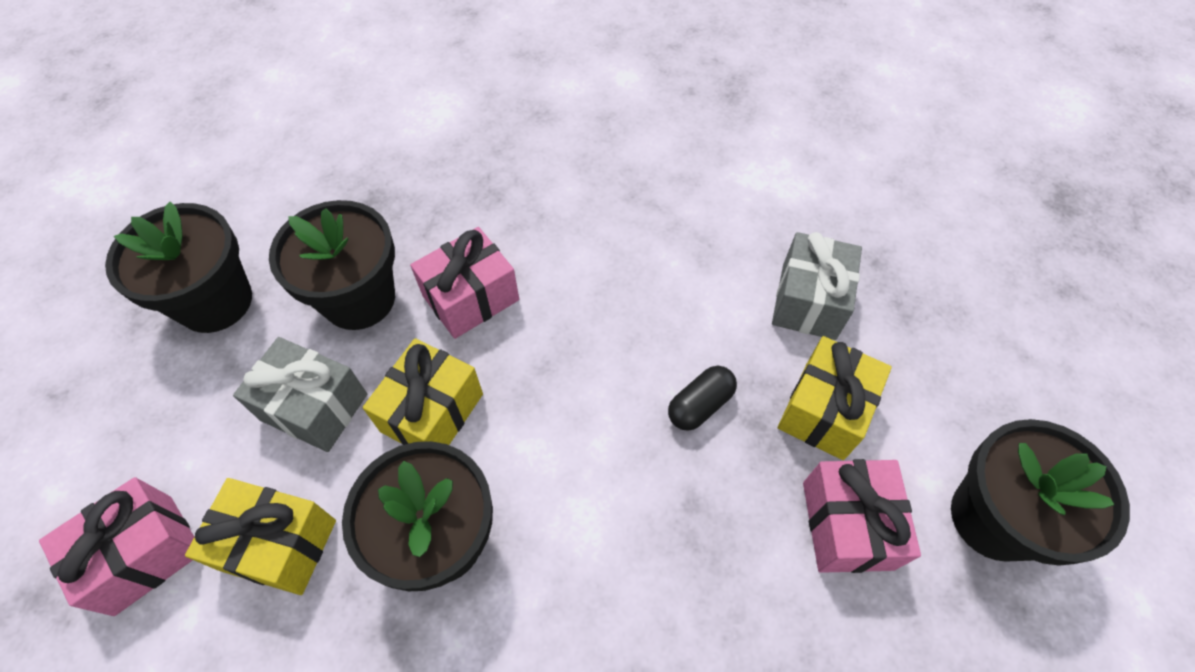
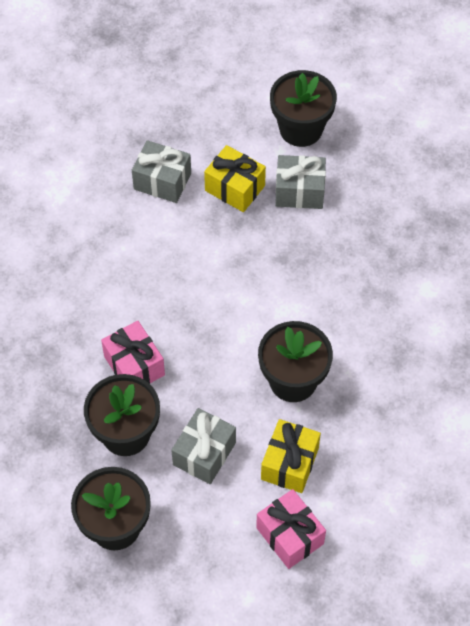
camera: 85 degrees left, 0 degrees up
yellow gift [363,338,483,445] -> none
black capsule [668,366,737,431] -> none
pink gift [803,459,921,573] -> grey gift [275,155,326,209]

